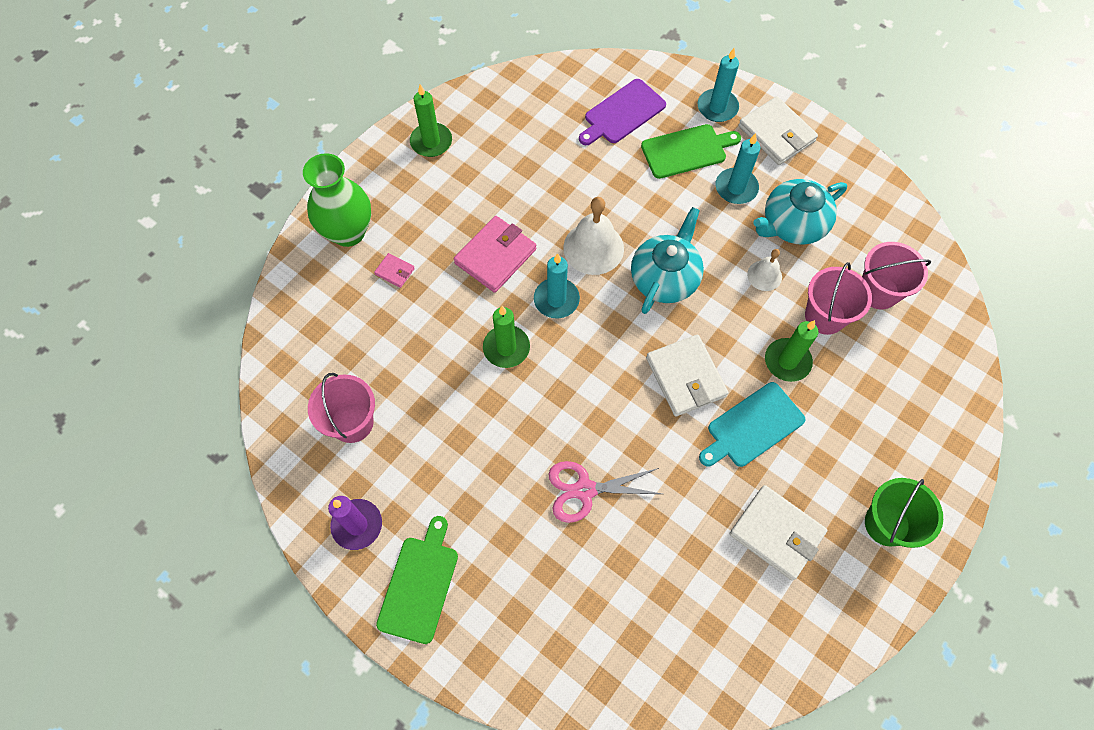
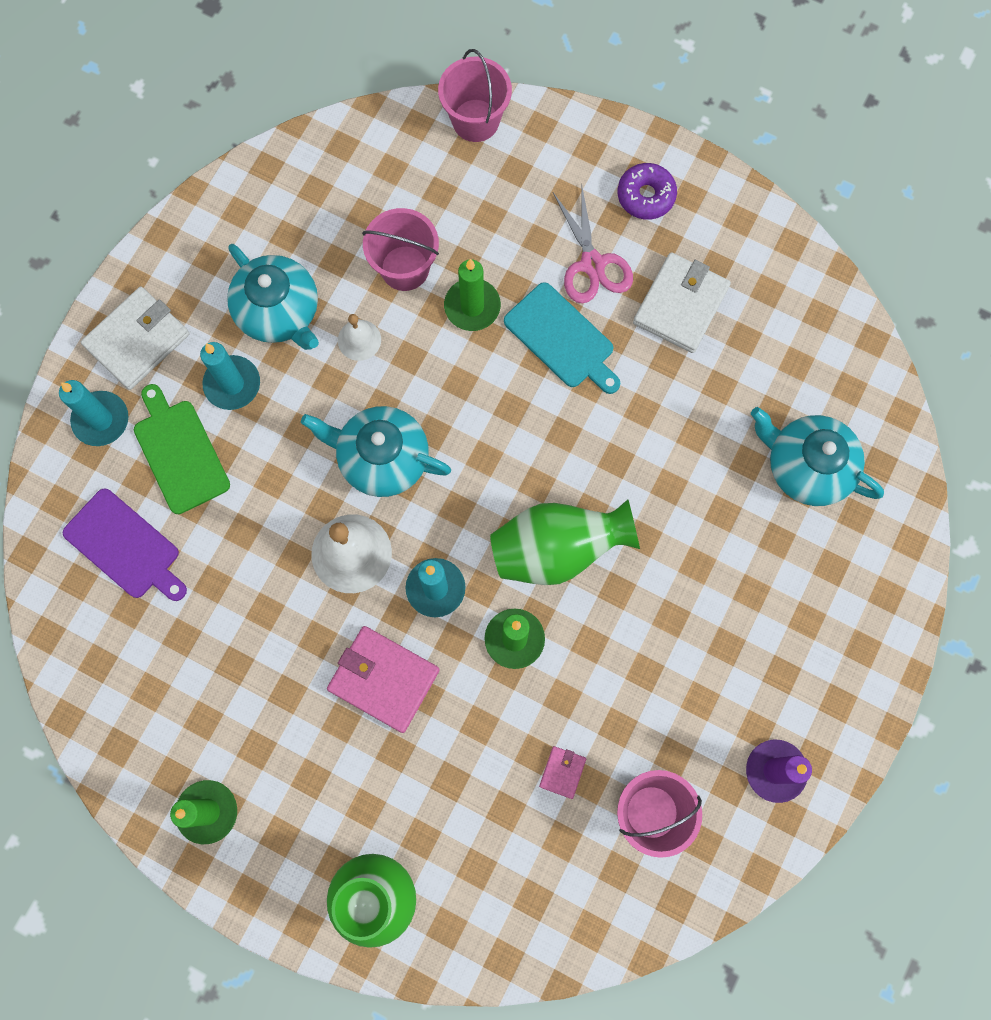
camera: 100 degrees left, 10 degrees up
pink wallet [374,253,415,288] -> pink wallet moved to [539,746,586,799]
green cutting board [376,516,458,644] -> none
pink scissors [549,461,662,523] -> pink scissors moved to [553,187,633,303]
white wallet [646,335,729,417] -> none
pink bucket [862,242,931,309] -> pink bucket moved to [438,49,512,142]
green bucket [865,478,943,548] -> purple donut [618,163,677,220]
none -> green vase [490,500,640,585]
none -> turquoise teapot [751,407,884,506]

